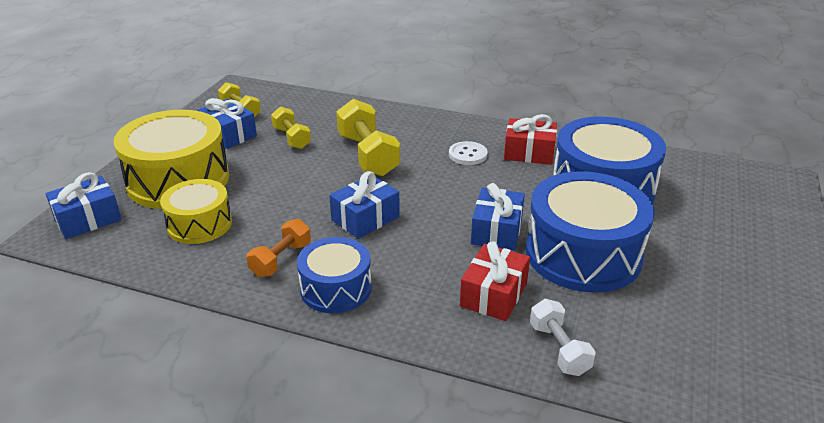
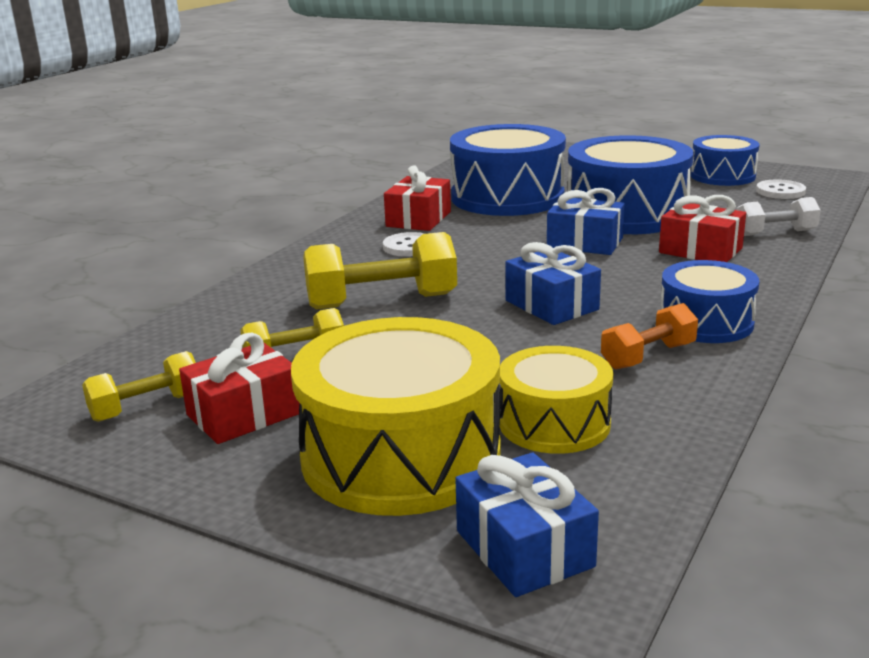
camera: 80 degrees left, 10 degrees down
blue gift [197,98,257,149] -> red gift [179,333,299,444]
orange dumbbell [246,219,311,277] -> orange dumbbell turned 75 degrees counterclockwise [601,303,698,370]
none -> blue drum [691,135,759,186]
none -> white button [756,179,806,199]

